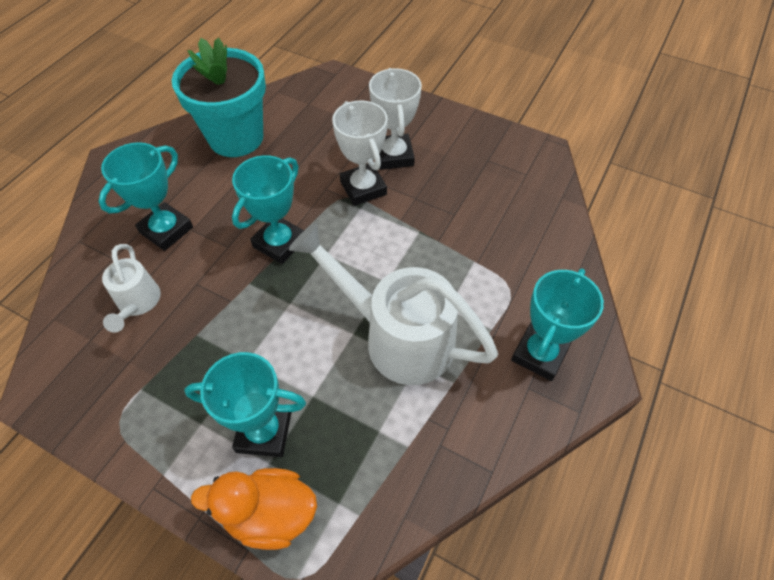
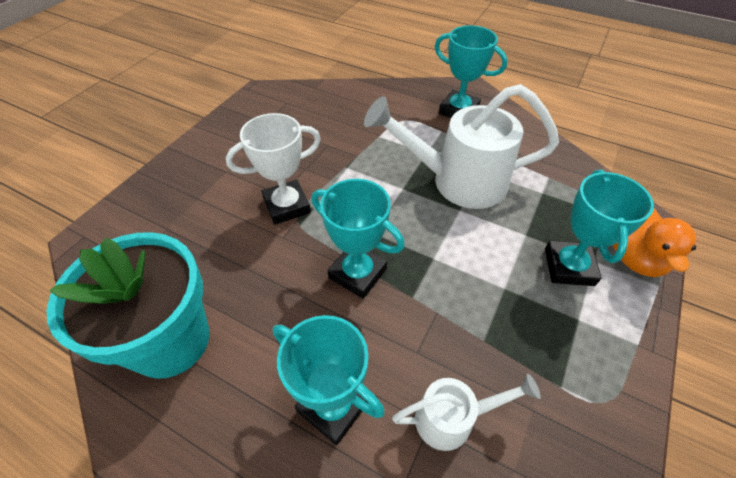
camera: 90 degrees left, 5 degrees down
white watering can [289,223,498,385] -> white watering can turned 60 degrees clockwise [364,84,559,209]
white trophy [369,68,422,170] -> none

